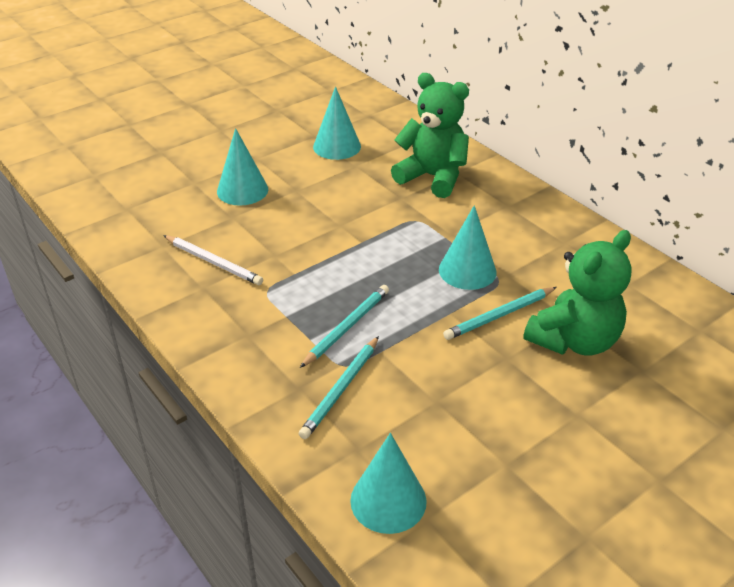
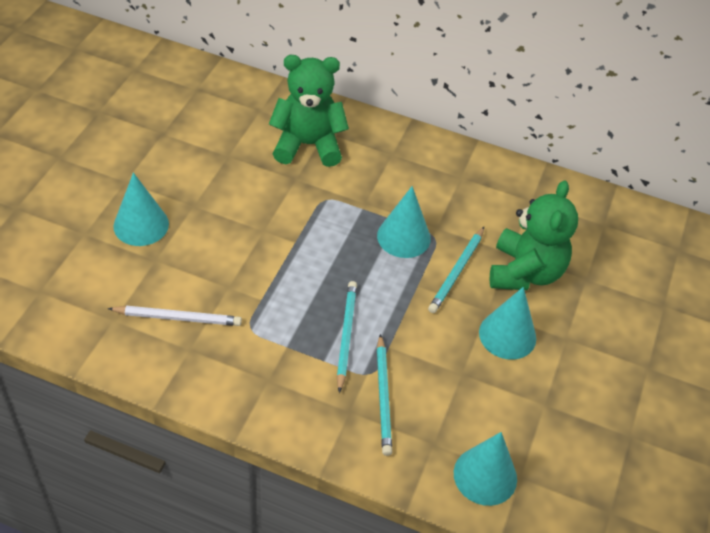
camera: 35 degrees left, 10 degrees up
turquoise cone [313,86,361,160] -> turquoise cone moved to [479,287,536,360]

